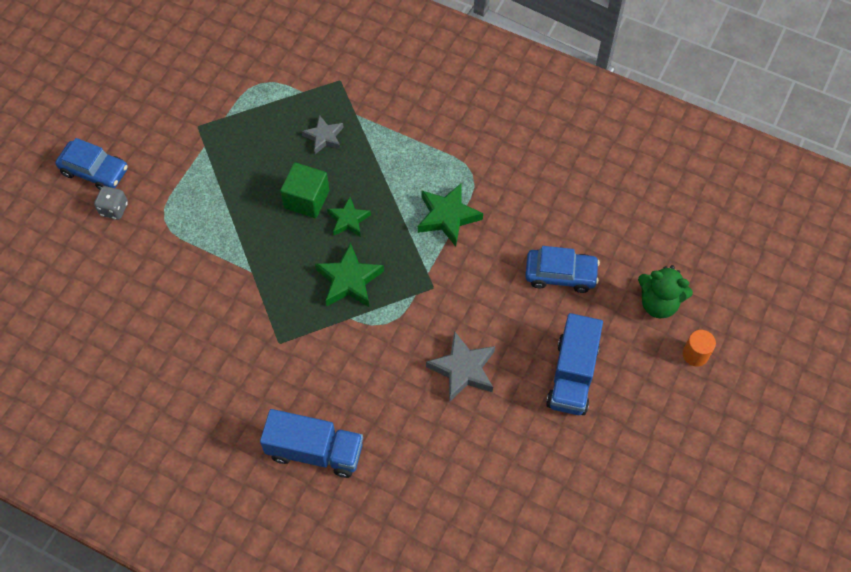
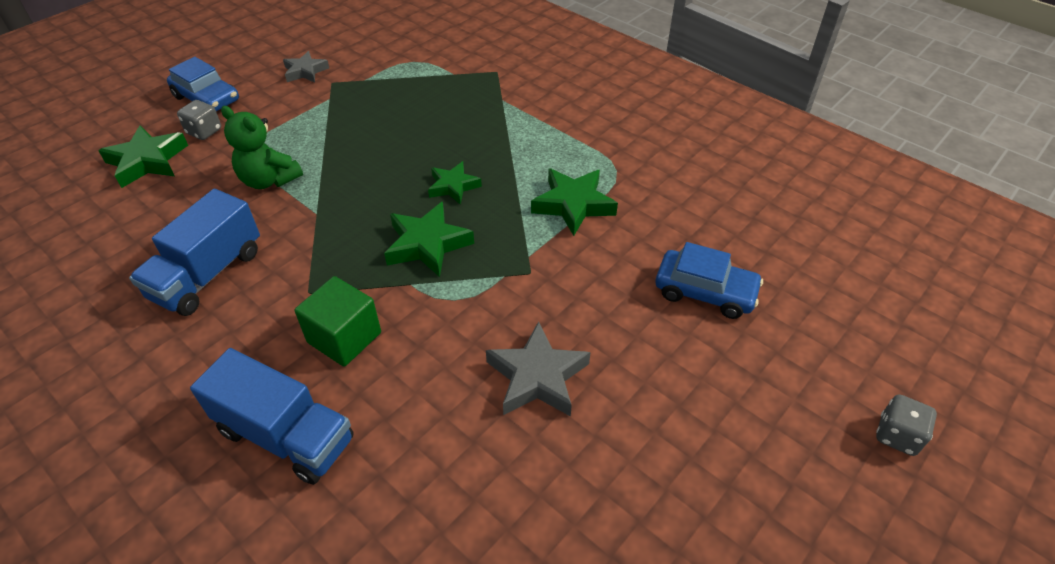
camera: 15 degrees right, 15 degrees down
green cube [280,162,329,218] -> green cube moved to [295,276,381,367]
grey star [302,115,344,154] -> grey star moved to [283,51,329,83]
blue truck [546,313,603,415] -> blue truck moved to [129,189,260,316]
green teddy bear [638,265,693,318] -> green teddy bear moved to [221,106,303,189]
orange cylinder [683,330,716,366] -> grey dice [876,394,937,456]
none -> green star [98,125,188,188]

